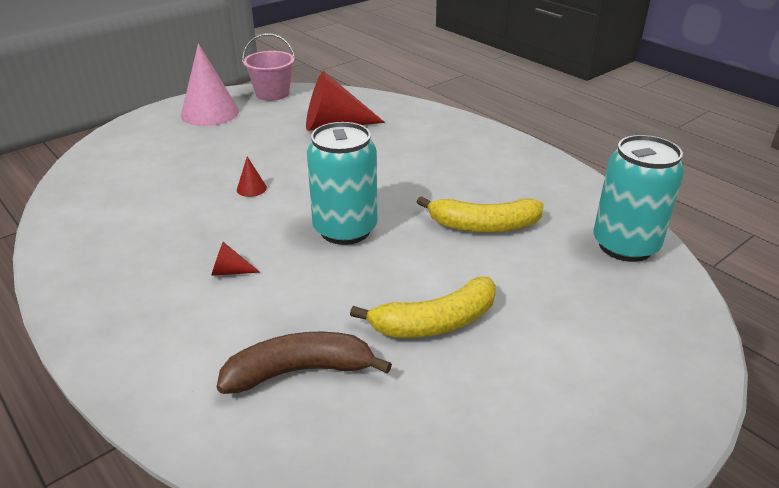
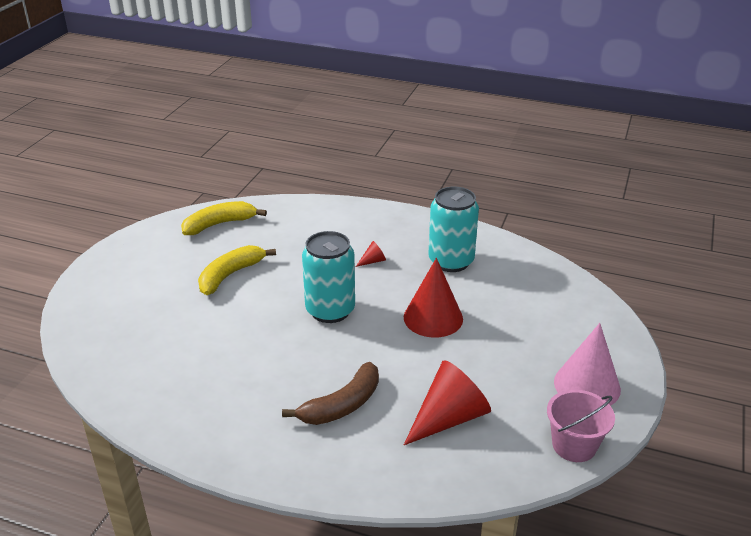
camera: 150 degrees right, 0 degrees up
brown banana [217,331,392,394] -> brown banana moved to [282,362,379,425]
red cone [237,156,267,197] -> red cone [404,258,463,338], size x2.33
yellow banana [417,196,544,233] -> yellow banana moved to [181,201,267,235]
turquoise can [593,135,684,262] -> turquoise can moved to [428,186,479,272]

